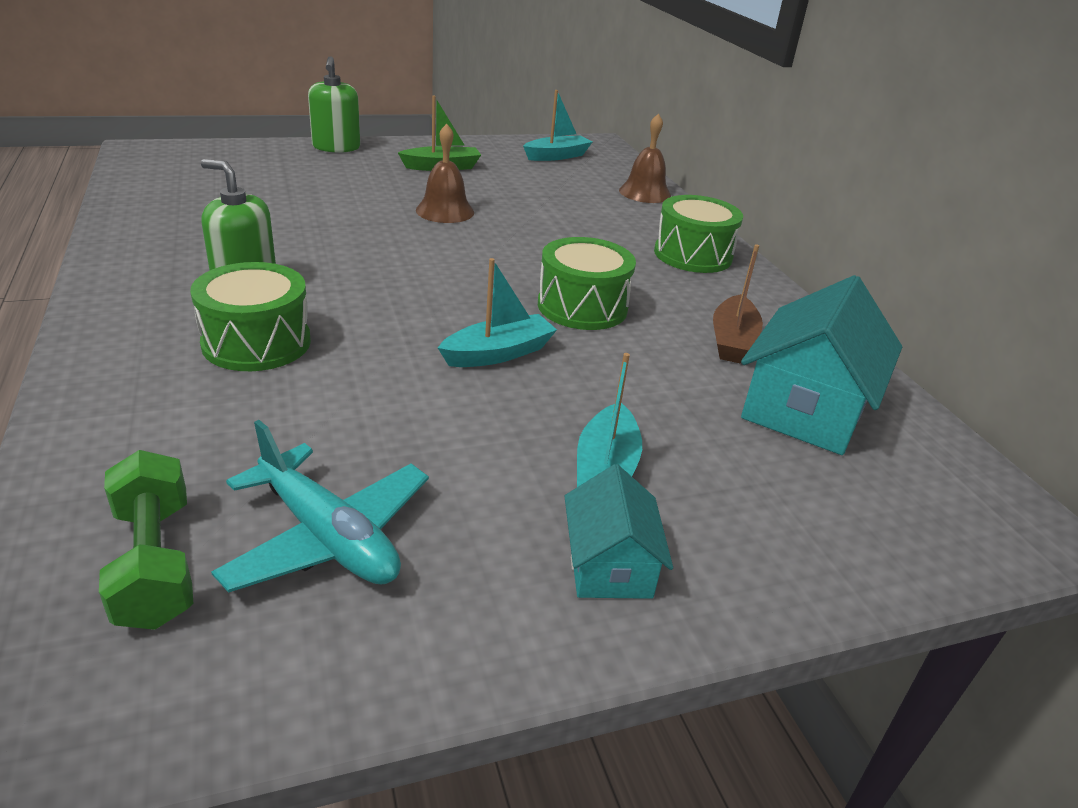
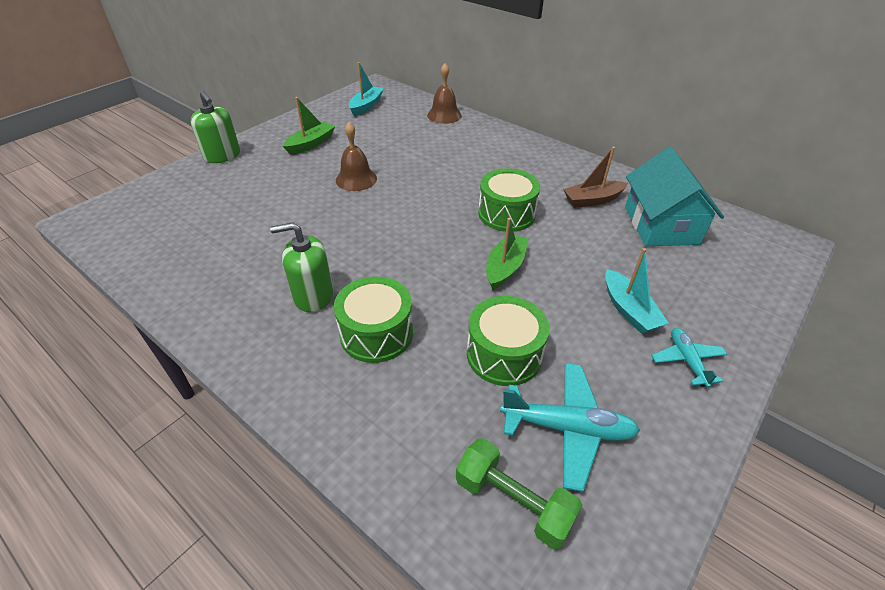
camera: 30 degrees left, 10 degrees up
turquoise boat [438,258,557,367] -> green boat [486,218,529,290]
turquoise house [564,464,673,599] -> turquoise plane [651,328,727,388]
green drum [654,195,743,273] -> green drum moved to [467,296,550,386]
brown boat [713,244,763,363] -> brown boat turned 90 degrees clockwise [563,147,628,208]

